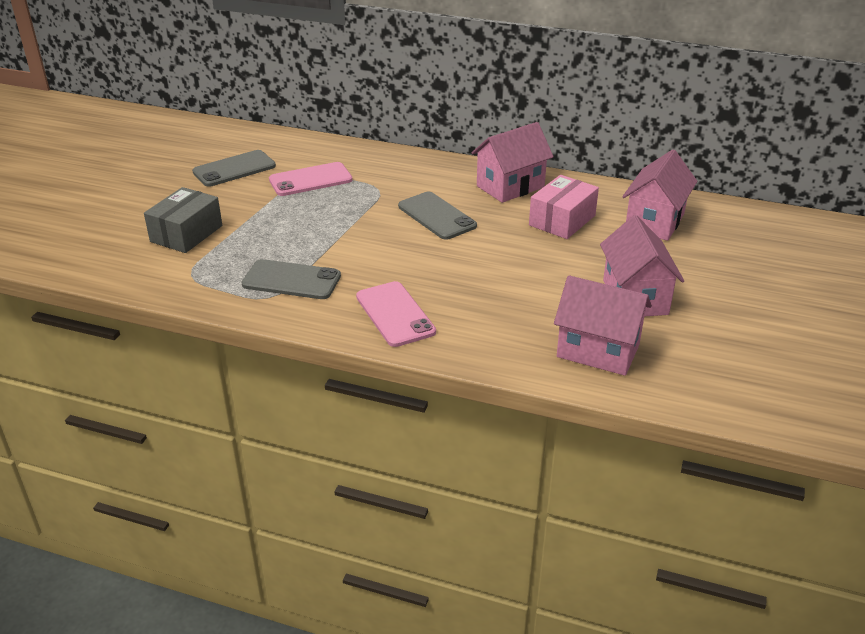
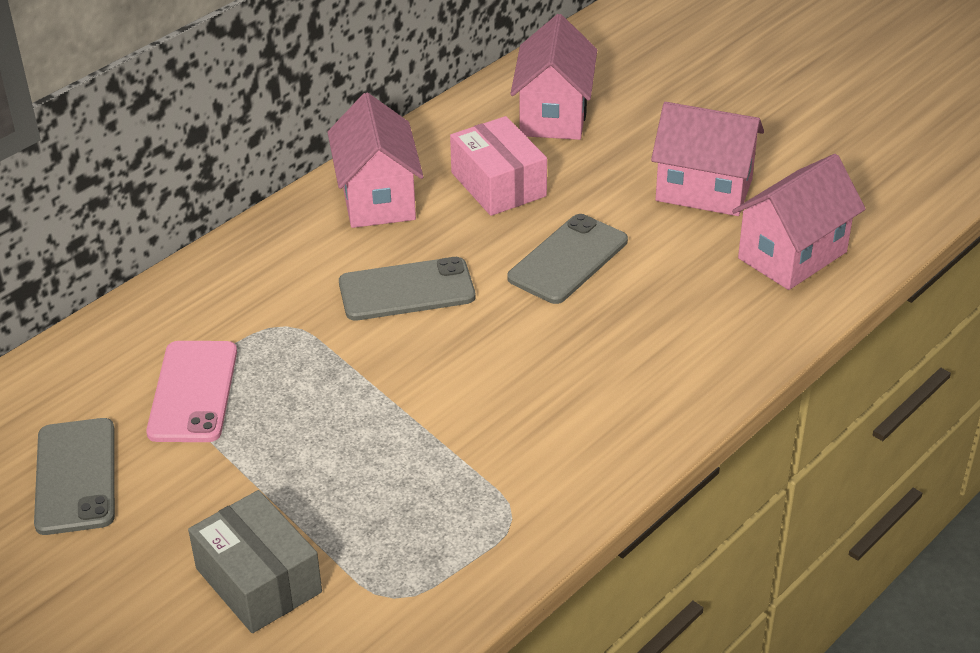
camera: 65 degrees left, 5 degrees up
grey phone [241,259,341,299] -> grey phone moved to [507,214,628,304]
pink phone [356,281,436,347] -> none
pink house [622,150,697,241] -> pink house turned 45 degrees clockwise [510,14,597,140]

